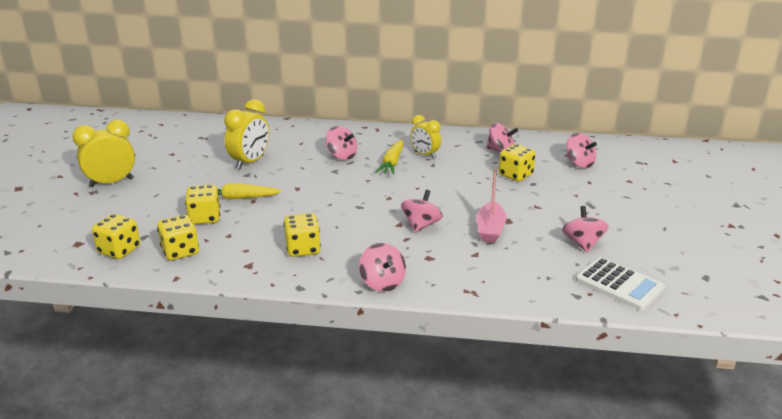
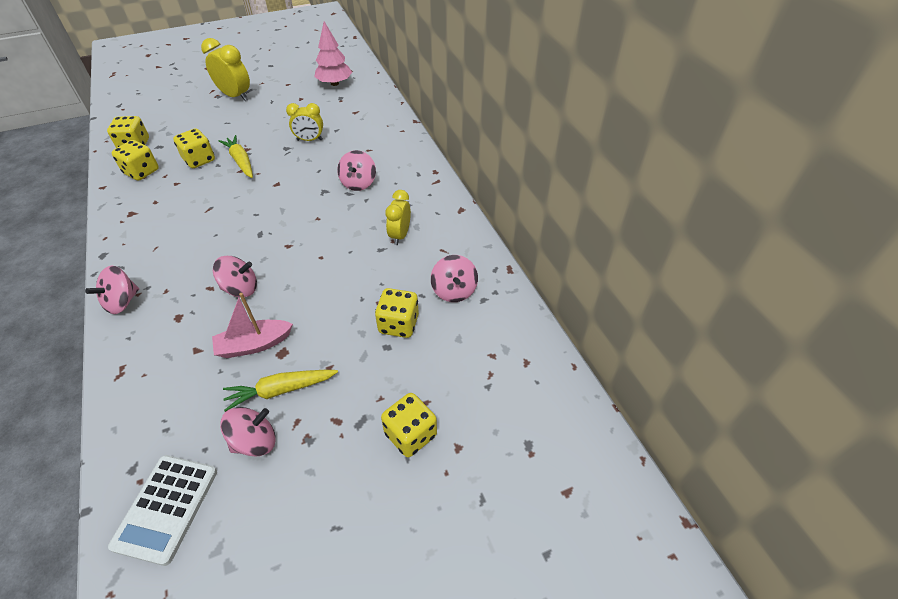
camera: 60 degrees right, 20 degrees up
yellow clock [224,99,269,170] -> yellow clock [286,103,323,141], size x0.66
yellow dice [284,213,321,257] -> yellow dice moved to [381,393,437,457]
yellow carrot [375,139,404,174] -> yellow carrot moved to [223,370,338,412]
pink spinning top [566,133,597,168] -> none
none -> pink tree [314,21,352,86]

